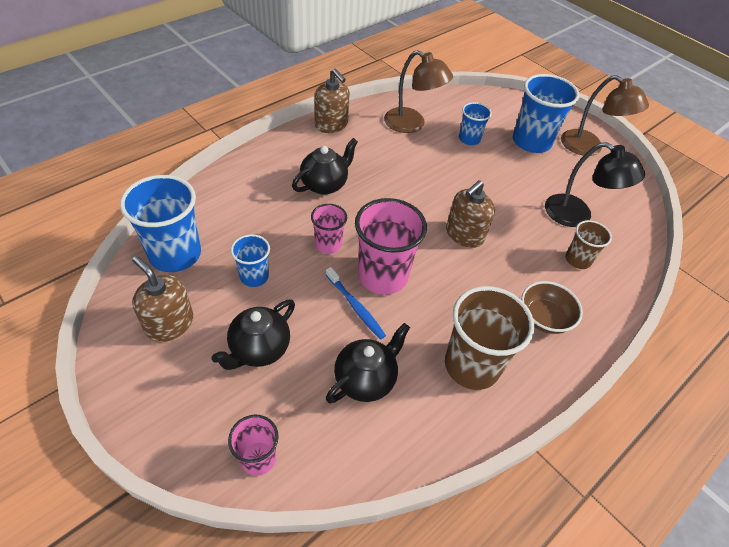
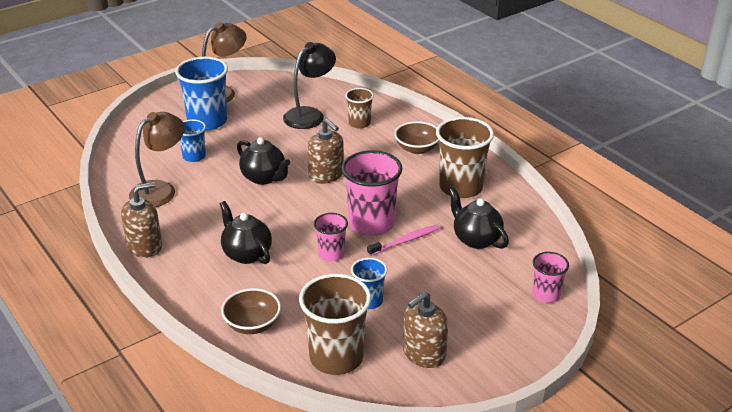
camera: 80 degrees left, 15 degrees down
blue cup [120,175,201,272] -> brown cup [299,274,371,375]
black teapot [211,300,295,370] -> black teapot moved to [237,137,290,185]
blue toothbrush [326,267,386,340] -> pink toothbrush [367,225,440,256]
none -> brown bowl [221,288,281,334]

